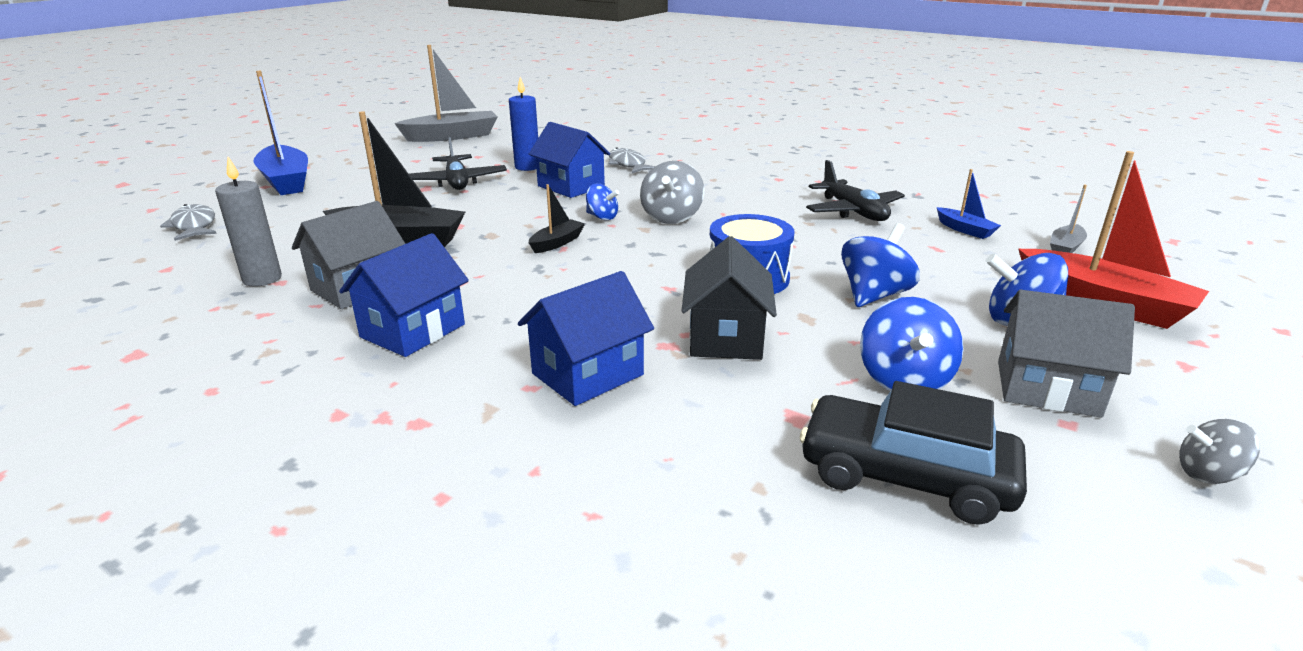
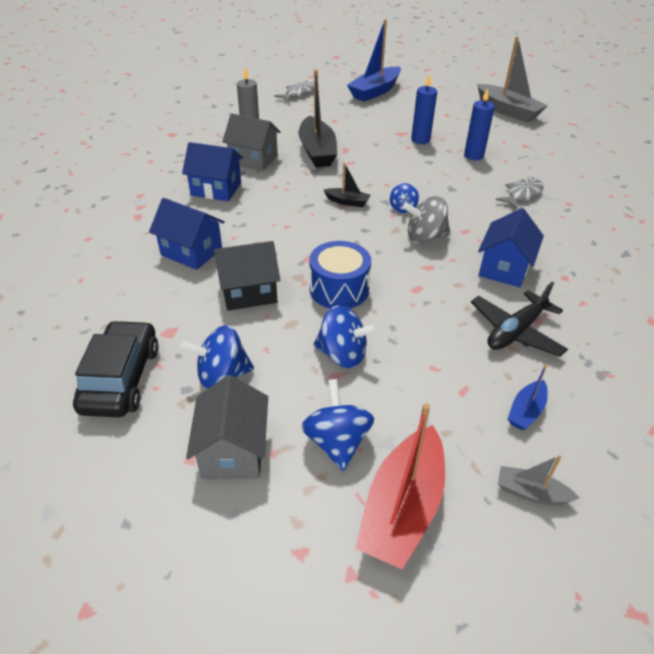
camera: 70 degrees right, 15 degrees up
black plane [409,136,507,190] -> blue candle [411,73,437,144]
blue house [529,122,610,198] -> blue house moved to [478,208,544,287]
grey spinning top [1179,419,1260,484] -> none

